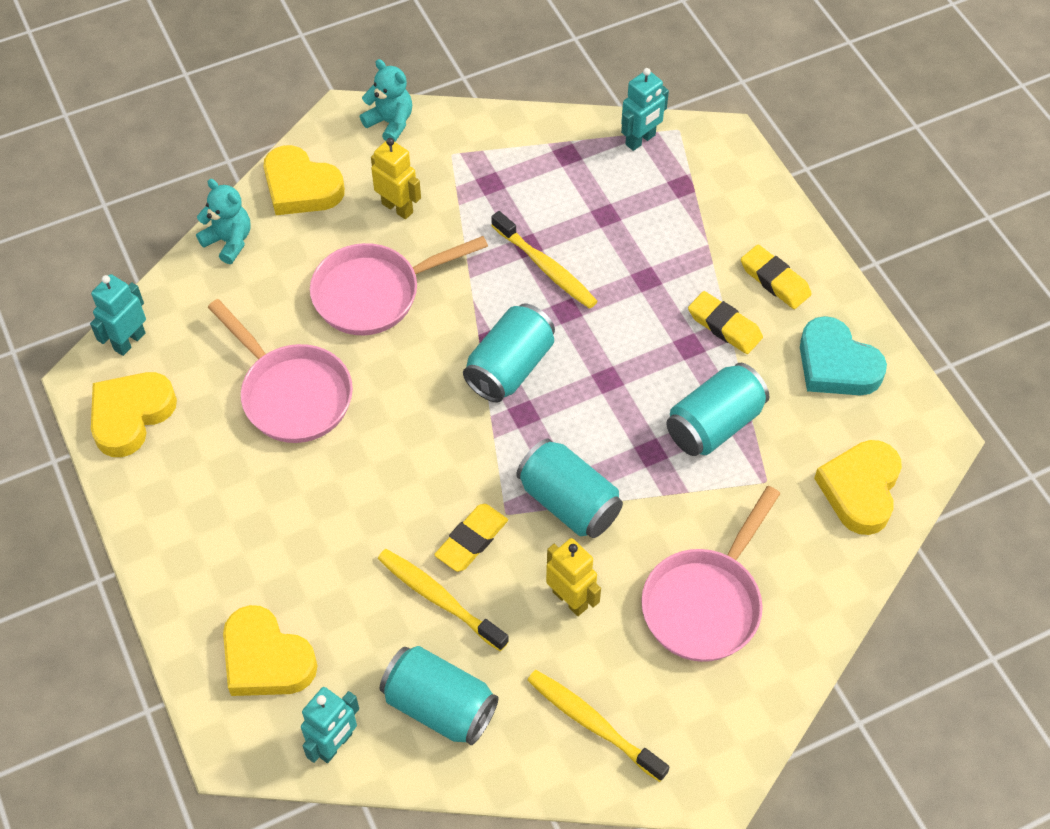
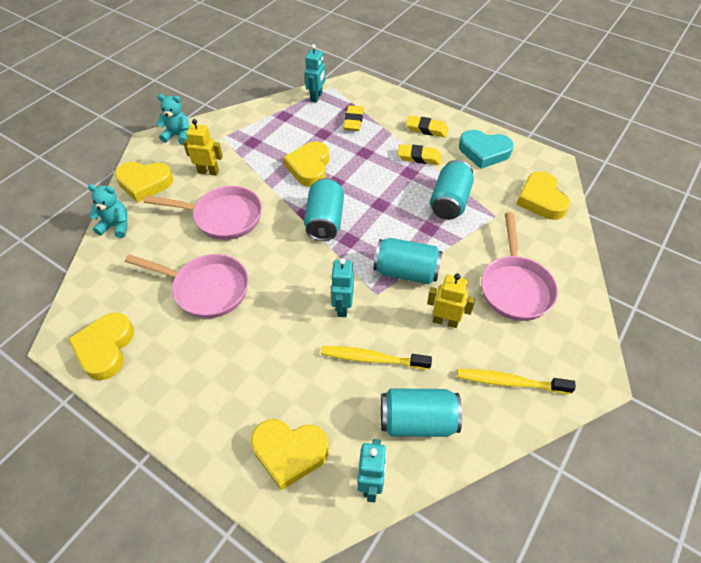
camera: 30 degrees left, 5 degrees down
turquoise robot [90,274,146,356] -> turquoise robot moved to [331,258,354,317]
pink pan [310,236,488,335] -> pink pan turned 120 degrees counterclockwise [144,186,262,240]
yellow eraser [434,504,508,572] -> yellow eraser moved to [343,105,364,131]
yellow toothbrush [491,211,598,309] -> yellow heart [283,142,329,187]

